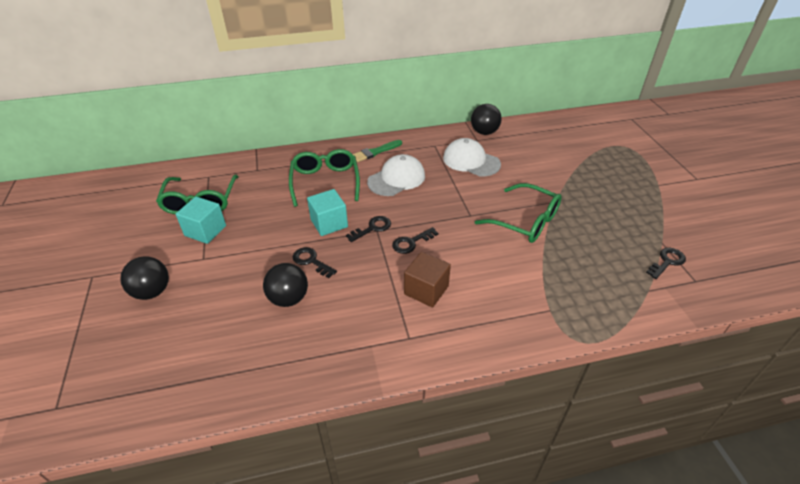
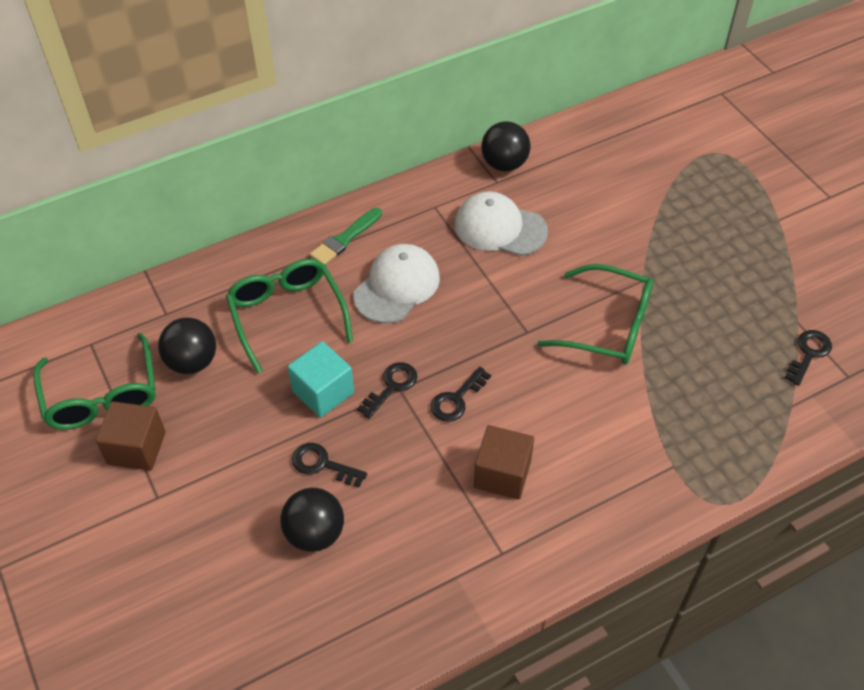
camera: 15 degrees left, 10 degrees up
black ball [120,256,169,300] -> black ball moved to [158,318,216,374]
turquoise cube [176,197,226,244] -> brown cube [96,401,166,471]

